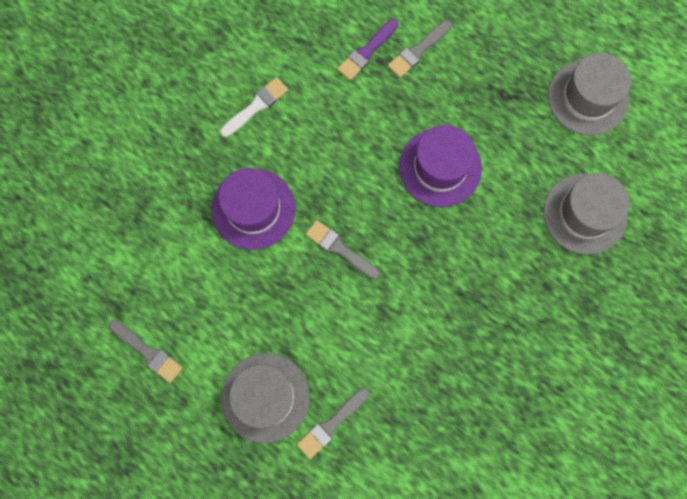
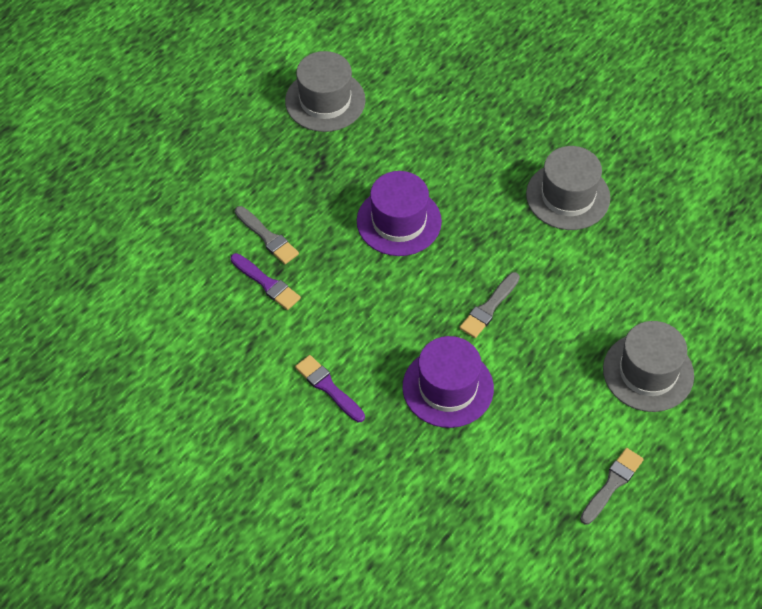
camera: 90 degrees left, 20 degrees down
white brush [220,77,288,137] -> purple brush [295,355,365,422]
grey brush [297,388,370,459] -> none
grey hat [543,173,630,255] -> grey hat moved to [526,146,611,230]

